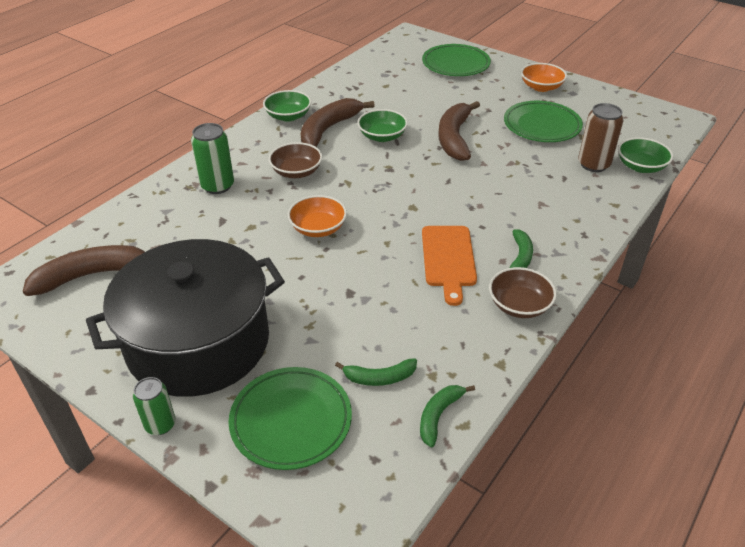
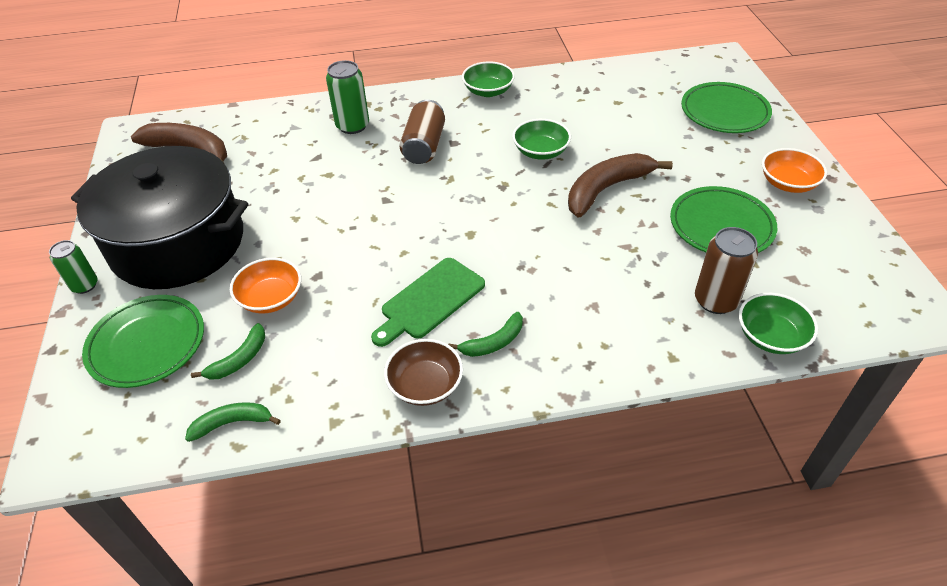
camera: 45 degrees right, 5 degrees up
brown bowl [268,142,322,178] -> brown can [399,100,445,164]
orange bowl [288,195,347,237] -> orange bowl moved to [230,258,301,313]
brown banana [300,98,375,147] -> none
green banana [335,358,417,386] -> green banana turned 90 degrees counterclockwise [191,323,265,379]
orange cutting board [422,226,477,306] -> green cutting board [371,258,485,347]

